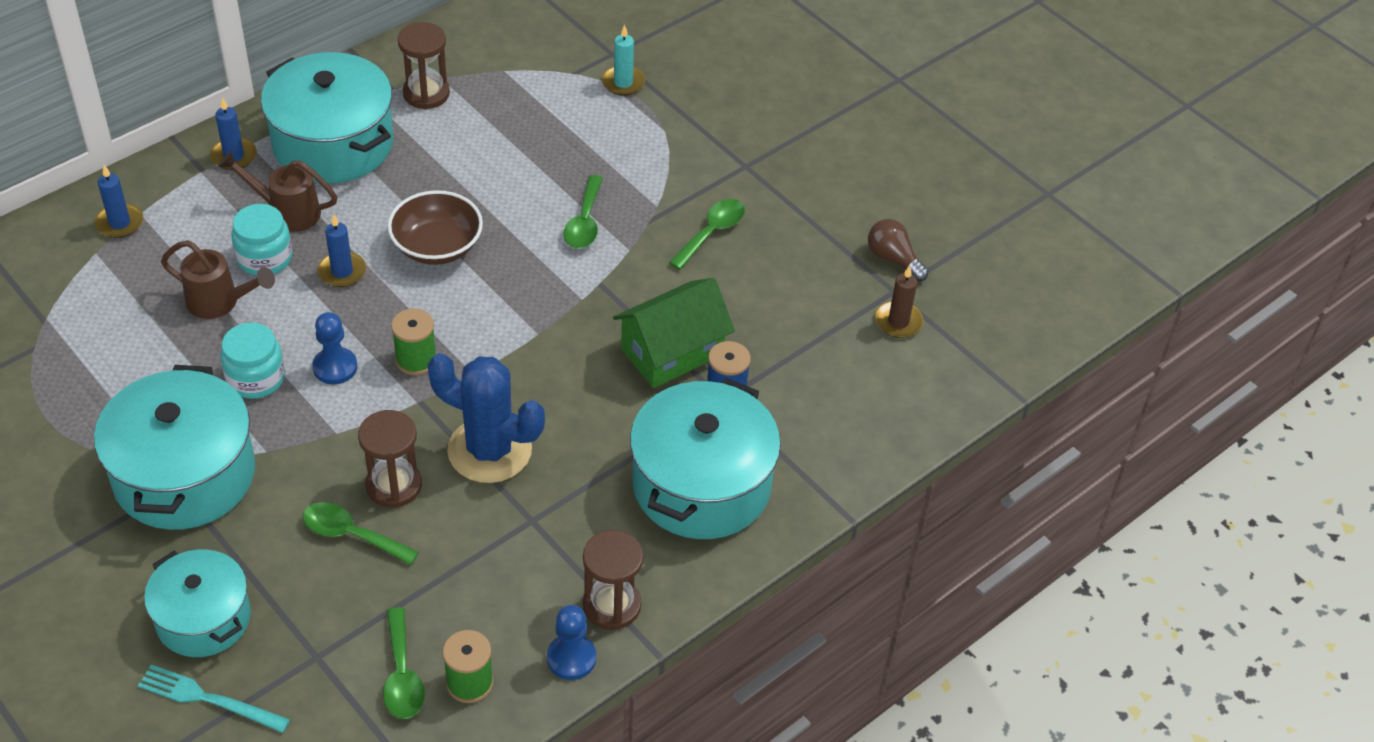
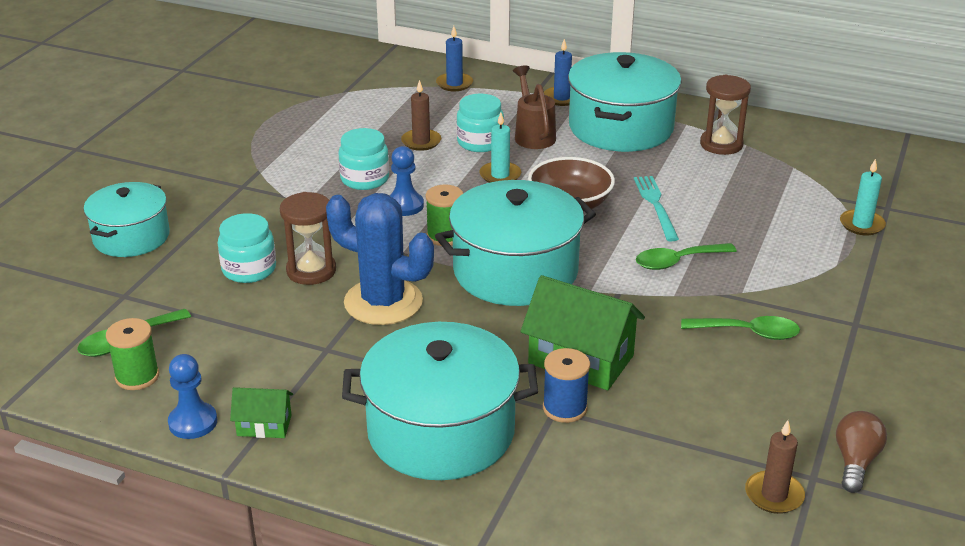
camera: 65 degrees right, 15 degrees down
turquoise pot [94,365,255,530] -> turquoise pot moved to [435,180,596,306]
turquoise fork [138,664,290,733] -> turquoise fork moved to [634,176,679,241]
brown watering can [161,240,275,319] -> brown candle [401,80,441,151]
green spoon [303,502,419,565] -> turquoise jar [218,213,276,283]
blue candle [317,215,366,287] -> turquoise candle [479,113,521,183]
blue cactus [427,353,545,483] -> blue cactus turned 60 degrees counterclockwise [326,193,434,325]
brown hourglass [583,530,643,630] -> green house [230,387,293,438]

